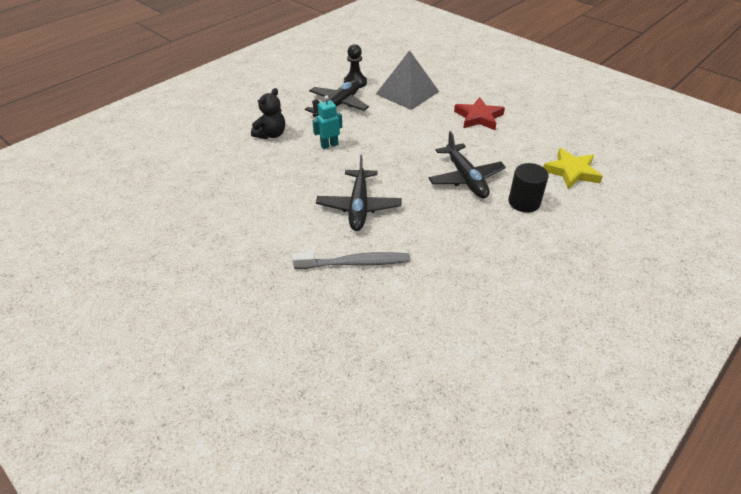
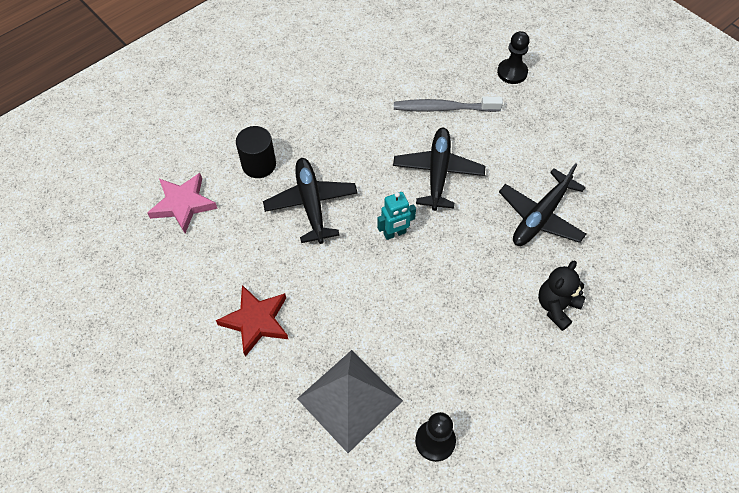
camera: 175 degrees left, 15 degrees up
black plane [305,80,369,117] -> black plane moved to [499,163,586,246]
turquoise robot [312,95,342,149] -> turquoise robot moved to [377,192,416,240]
yellow star [543,148,603,189] -> pink star [147,173,218,234]
none -> black pawn [497,31,530,84]

